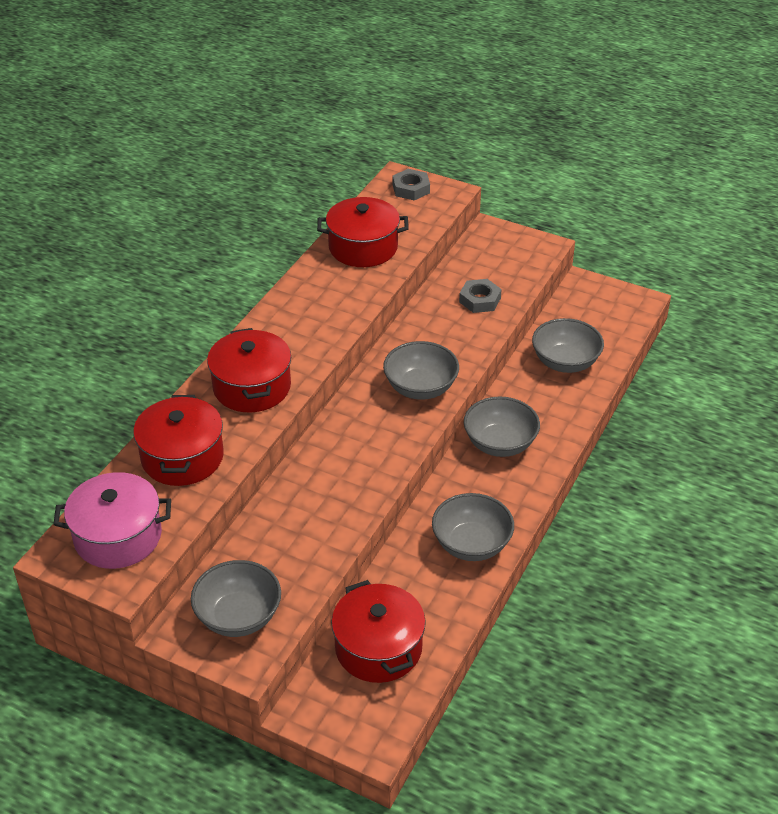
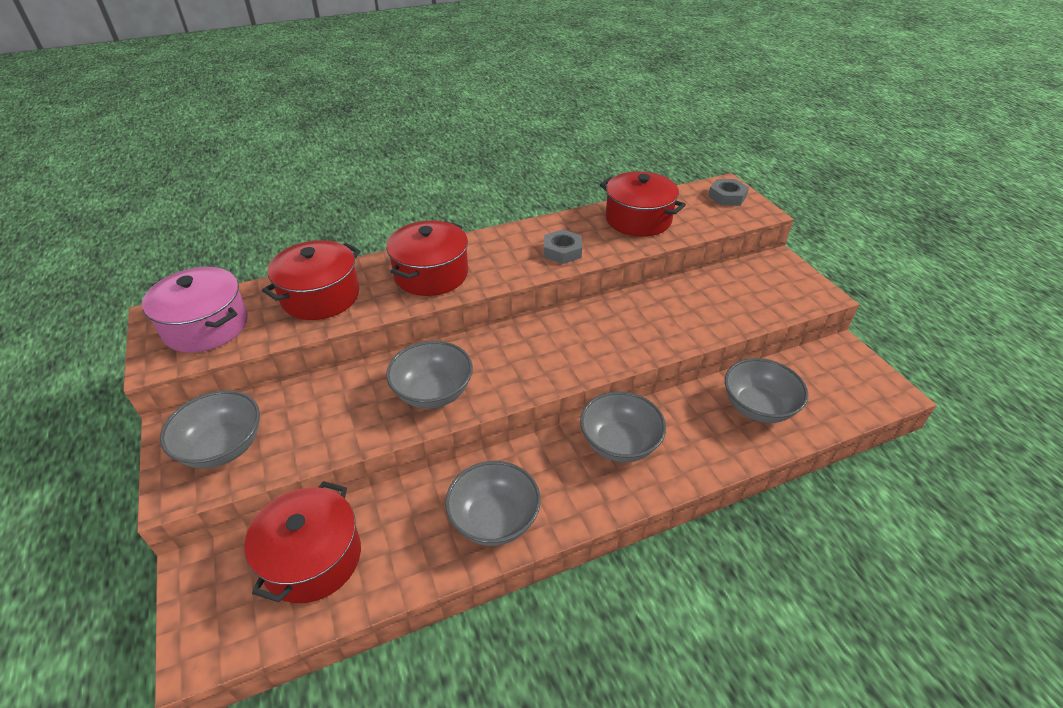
camera: 40 degrees right, 0 degrees up
grey bowl [383,341,459,400] -> grey bowl moved to [386,341,473,409]
grey nut [459,279,502,313] -> grey nut moved to [544,229,582,264]

